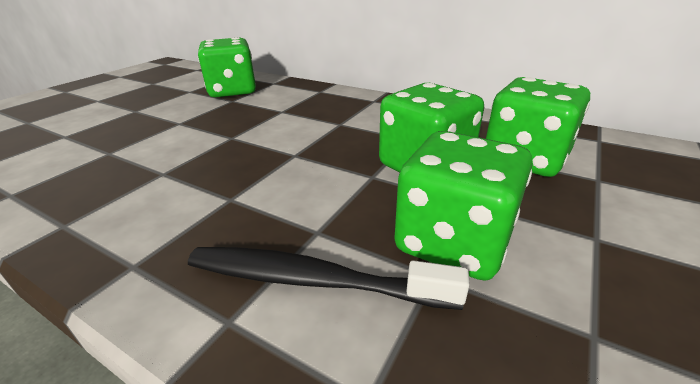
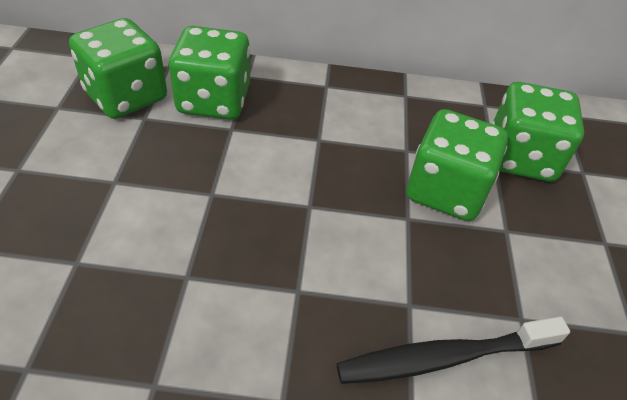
camera: 30 degrees left, 15 degrees up
green dice [394,131,533,281] -> green dice moved to [169,26,250,120]

